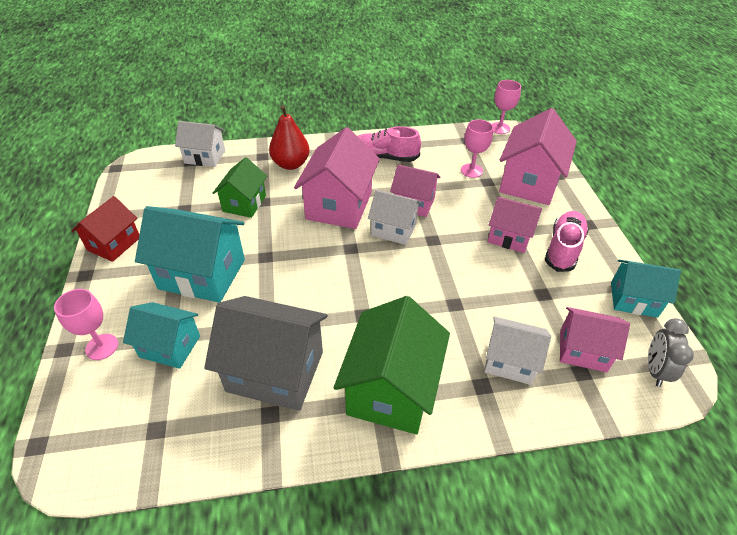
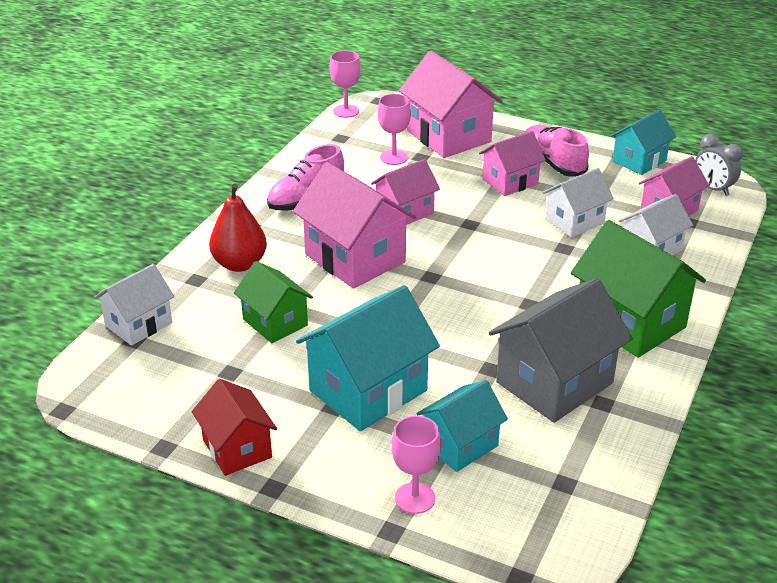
camera: 55 degrees left, 10 degrees down
white house [368,190,422,245] -> white house moved to [542,168,614,237]

